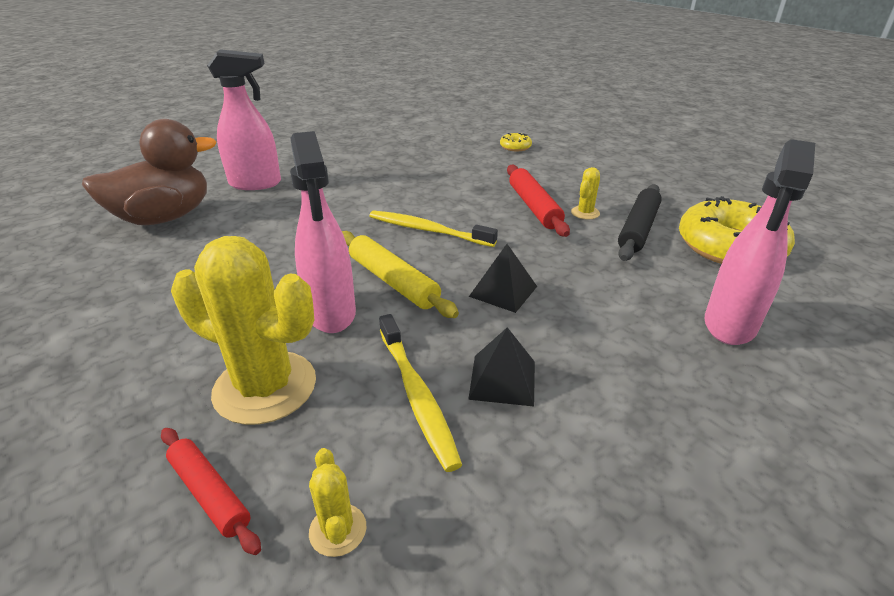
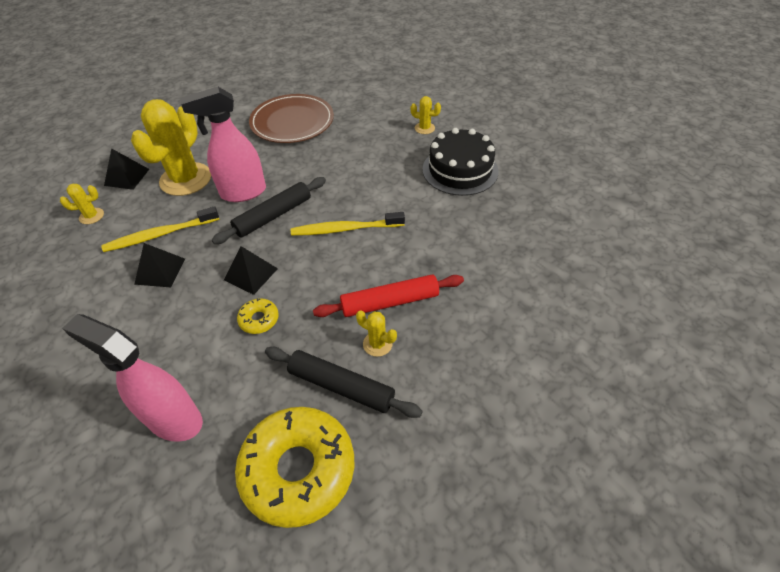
camera: 90 degrees right, 15 degrees up
brown duck [82,119,216,225] -> none
red rolling pin [161,428,261,555] -> black pyramid [104,148,149,190]
pink spray bottle [207,49,281,190] -> yellow cactus [411,96,441,134]
yellow rolling pin [342,231,459,318] -> black rolling pin [212,177,326,244]
yellow toothbrush [369,211,498,247] -> yellow toothbrush turned 120 degrees counterclockwise [291,212,405,236]
yellow donut [500,133,532,151] -> yellow donut moved to [237,298,279,334]
none -> brown plate [249,94,334,143]
none -> black cake [422,128,499,196]

